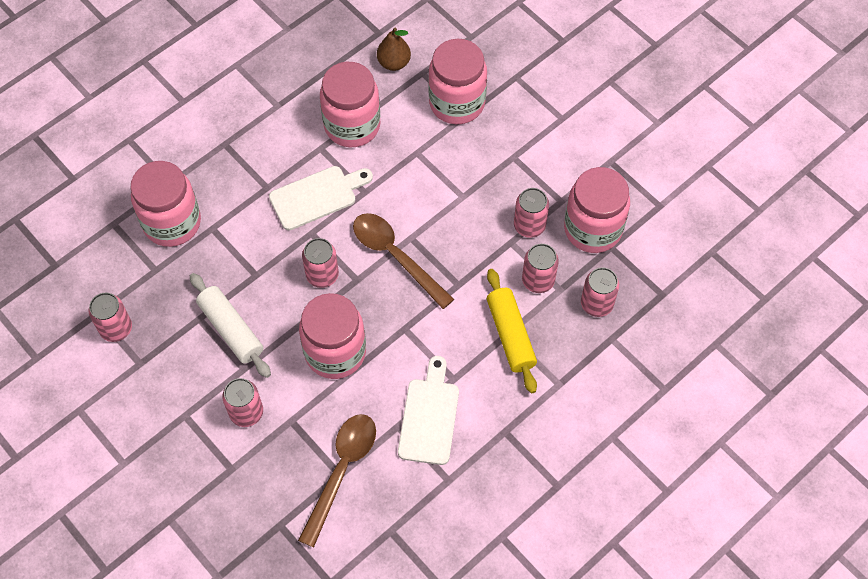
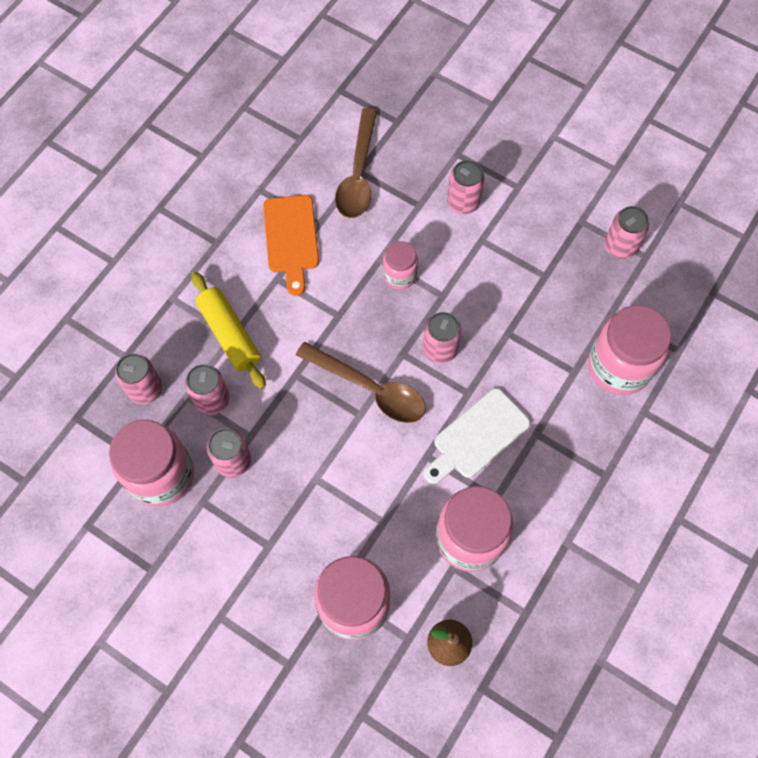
camera: 165 degrees right, 5 degrees up
white rolling pin [190,273,271,378] -> none
pink jar [299,293,366,379] -> pink jar [383,241,418,290], size x0.54
white cutting board [398,356,459,465] -> orange cutting board [263,195,319,296]

